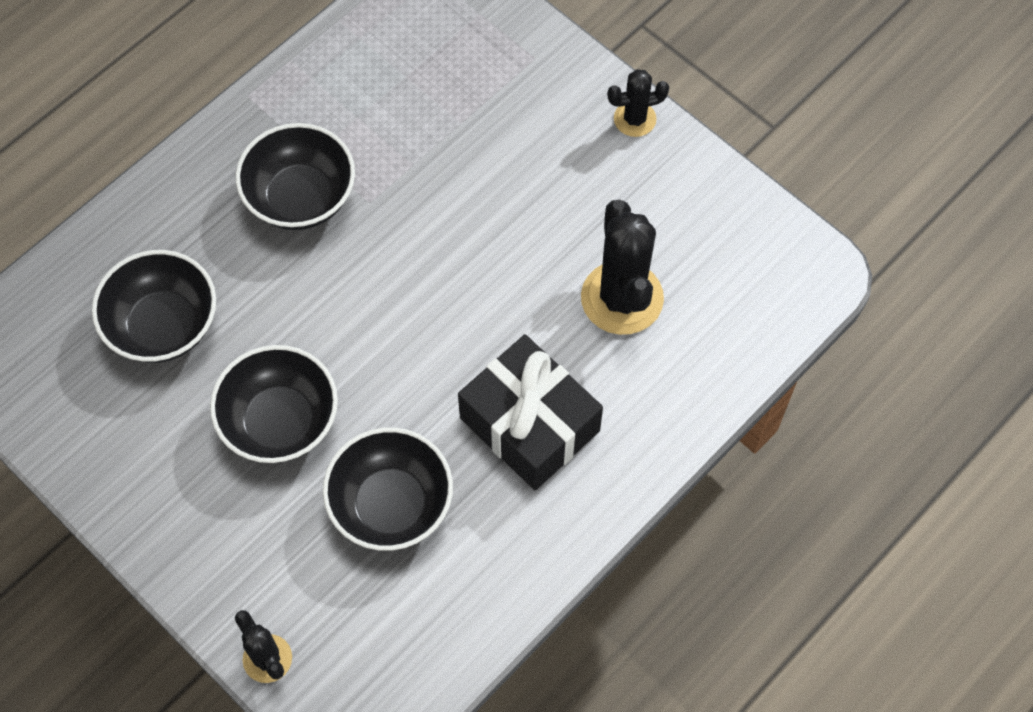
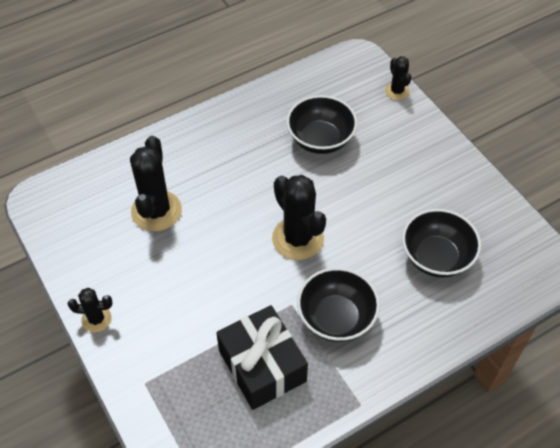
camera: 165 degrees left, 10 degrees down
black bowl [210,345,338,463] -> none
black gift [458,334,603,490] -> black gift moved to [216,305,308,410]
none -> black cactus [272,175,326,260]

